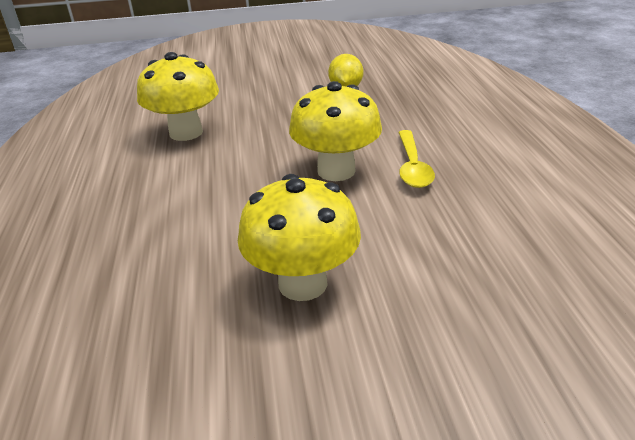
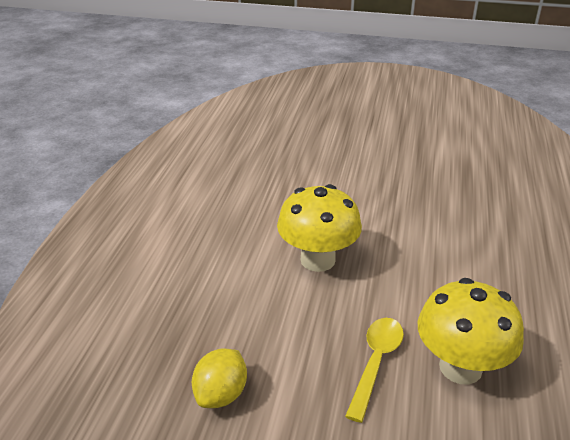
camera: 160 degrees left, 0 degrees up
yellow mushroom [238,174,361,301] -> none
yellow spoon [398,130,435,188] -> yellow spoon moved to [345,318,404,423]

